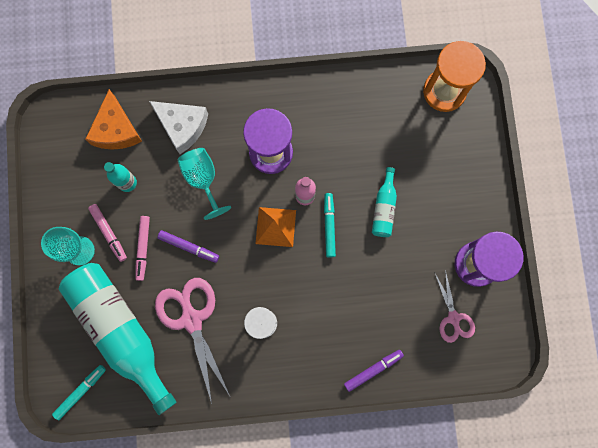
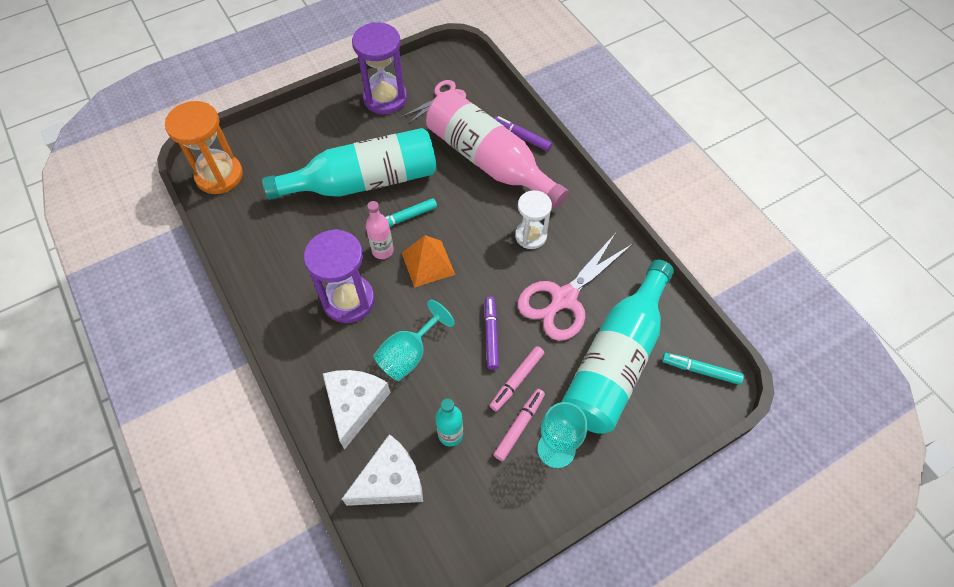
camera: 115 degrees left, 20 degrees down
orange cheese [85,89,142,150] -> white cheese [342,434,423,506]
pink marker [135,216,150,281] -> pink marker turned 150 degrees clockwise [490,346,544,411]
turquoise bottle [372,167,397,237] -> turquoise bottle [262,128,437,200], size x2.25
none -> pink bottle [426,90,569,208]

